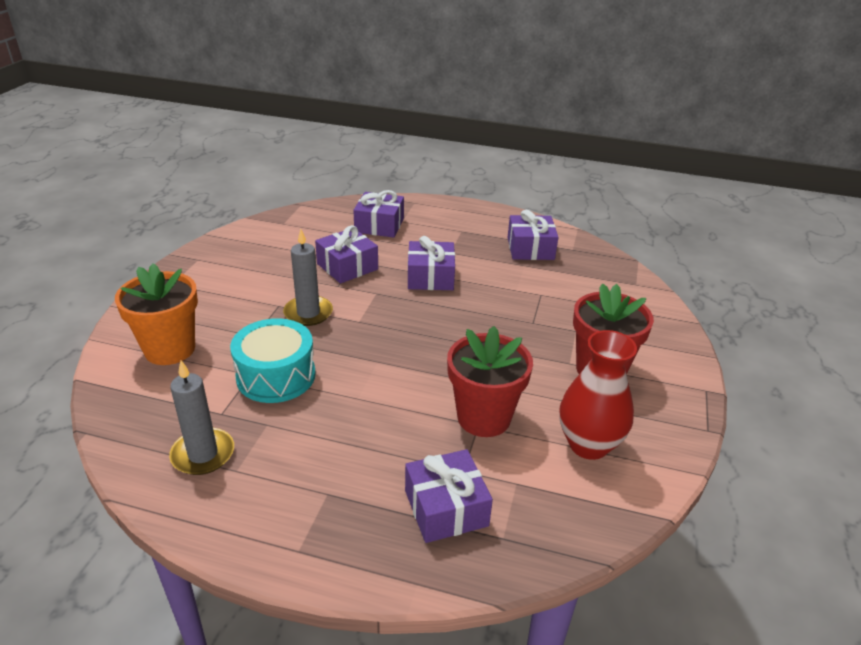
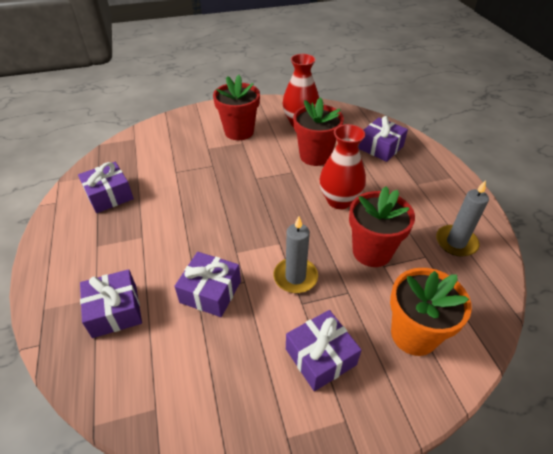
camera: 120 degrees left, 10 degrees up
turquoise drum [230,318,316,403] -> red flower pot [349,186,415,267]
purple gift [408,236,455,290] -> purple gift moved to [286,310,362,391]
none -> red vase [319,124,366,209]

